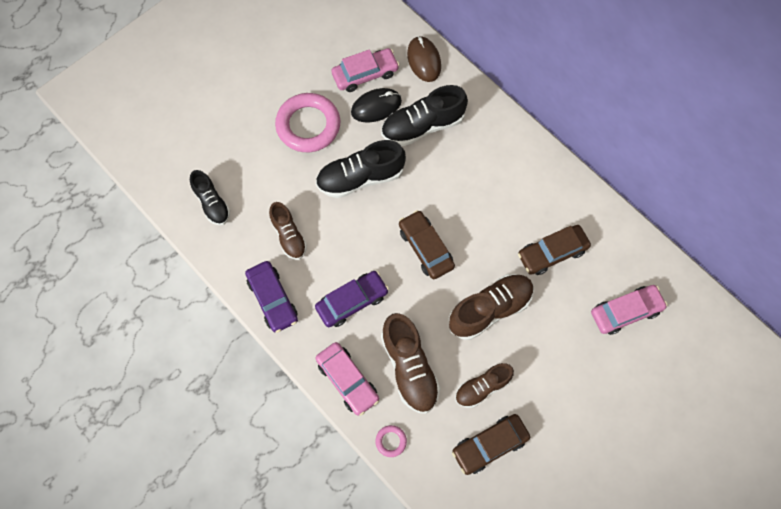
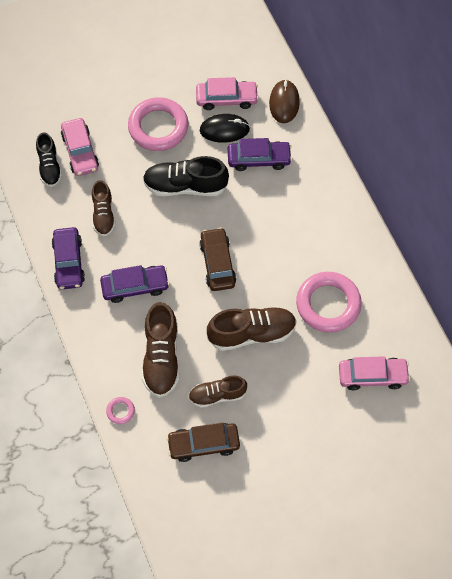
camera: 20 degrees right, 5 degrees down
pink car [315,342,379,416] -> pink car moved to [61,118,99,176]
black shoe [381,85,468,146] -> purple car [228,138,292,171]
brown car [518,225,591,275] -> pink ring [296,272,362,332]

